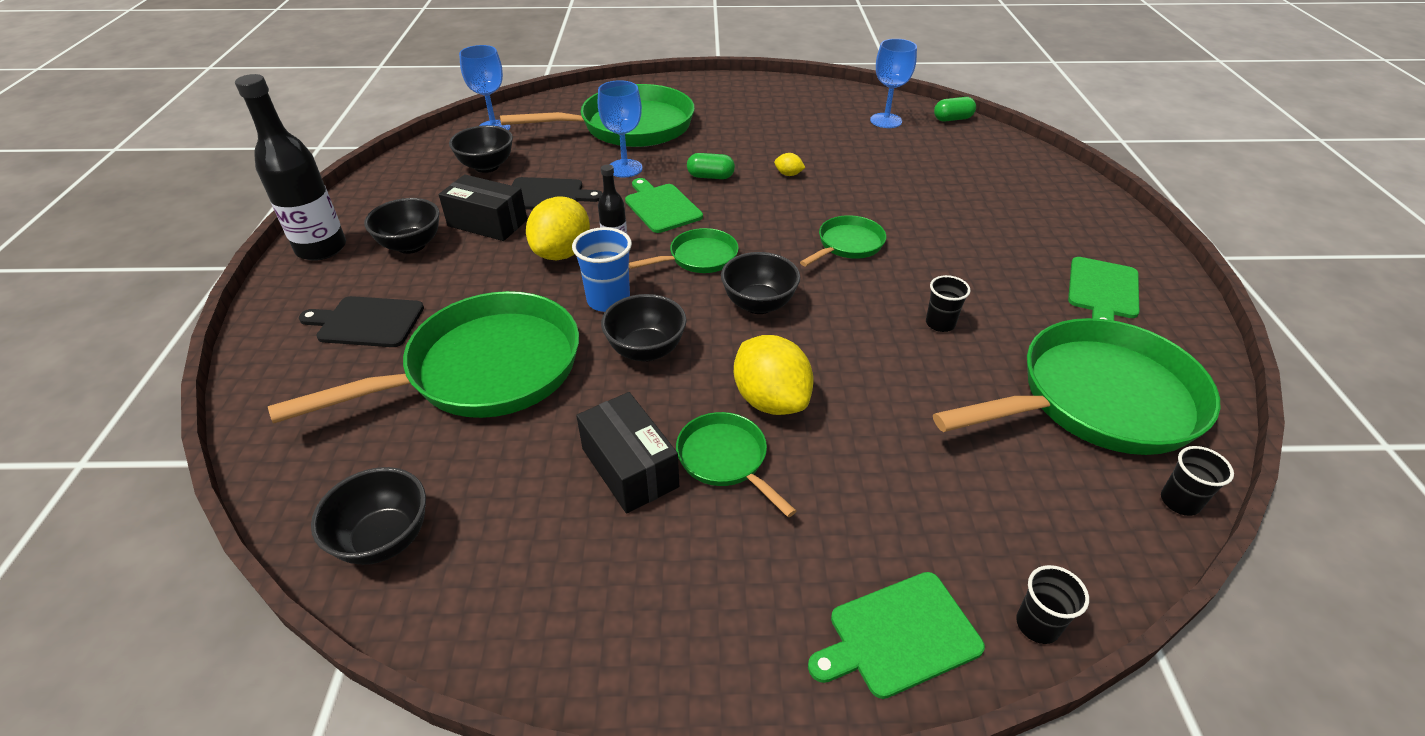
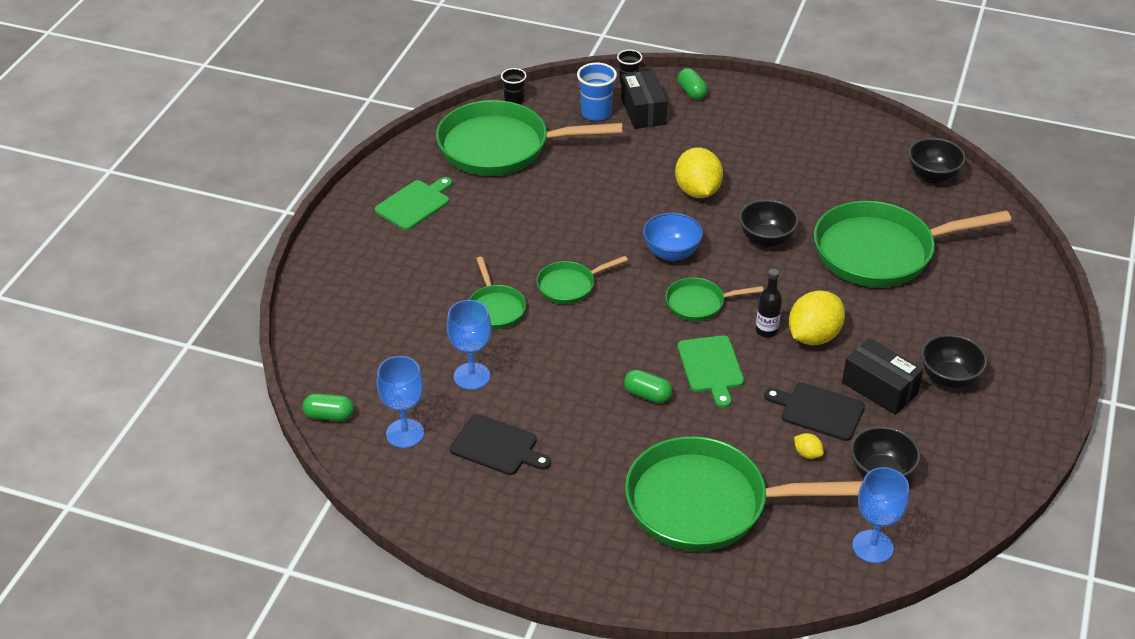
camera: 160 degrees left, 0 degrees up
black bottle [235,74,346,261] -> none
black cutting board [299,296,424,347] -> black cutting board moved to [450,414,551,475]
blue cup [572,227,632,312] -> blue cup moved to [577,63,617,121]
black box [576,392,679,514] -> black box moved to [621,70,667,129]
blue goblet [598,80,643,178] -> blue goblet moved to [447,300,491,390]
green pan [676,412,796,517] -> green pan moved to [469,257,526,329]
black bowl [721,252,800,314] -> blue bowl [643,212,703,261]
yellow lemon [774,153,806,176] -> yellow lemon moved to [794,433,824,459]
green cutting board [808,572,985,699] -> green capsule [678,68,708,100]
black cup [926,275,971,332] -> none

